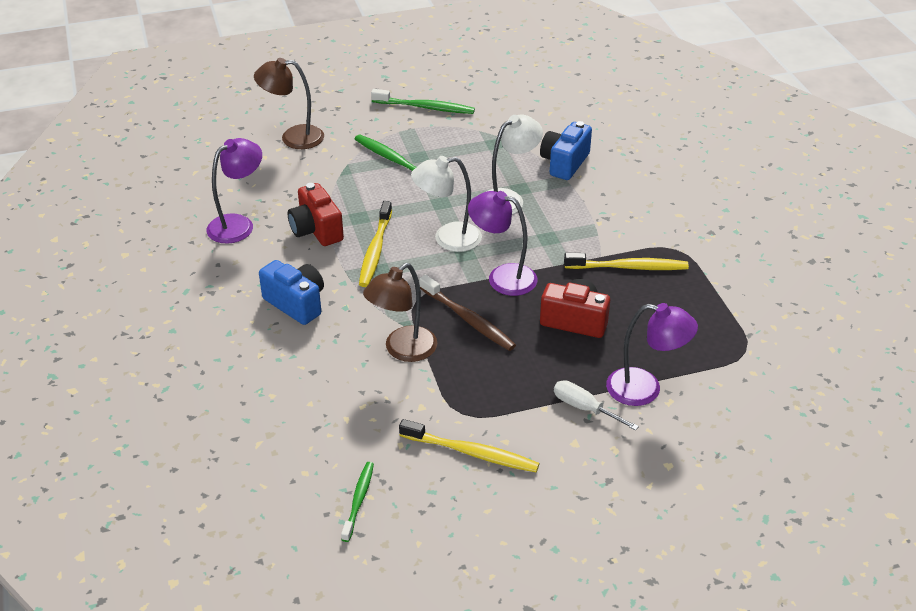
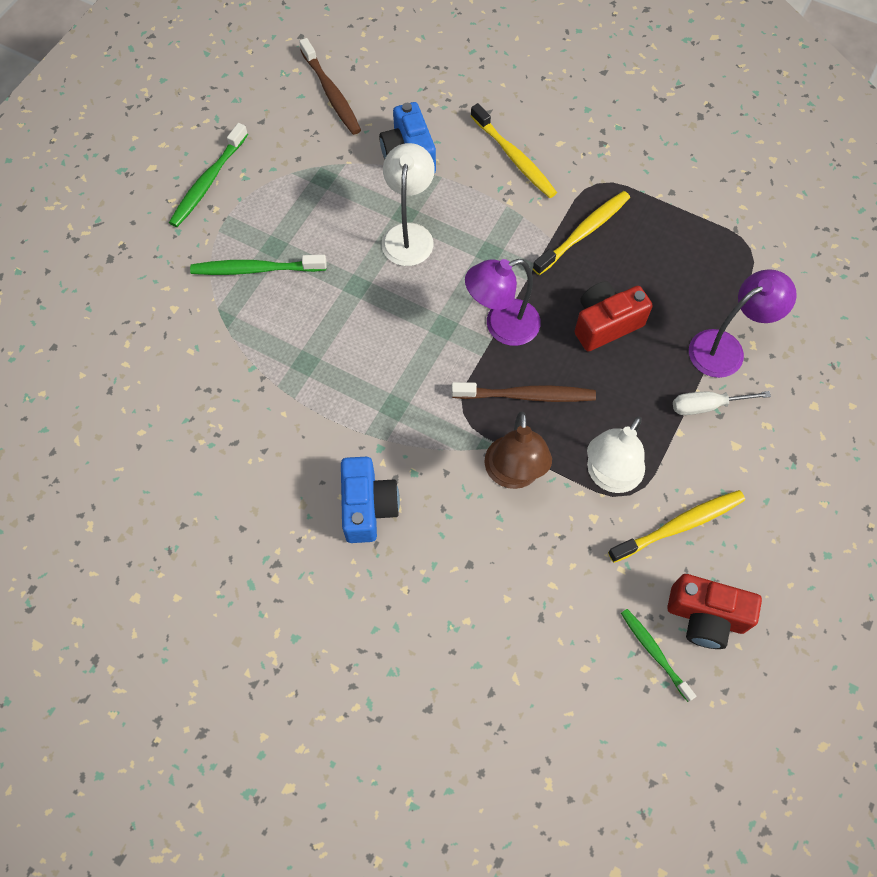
camera: 45 degrees left, 25 degrees up
purple lamp [206,138,262,244] -> none
brown lamp [254,58,324,149] -> none
blue camera [259,260,324,325] -> blue camera turned 90 degrees clockwise [341,457,400,543]
red camera [288,183,344,246] -> red camera moved to [667,574,762,649]
yellow toothbrush [359,201,392,287] -> yellow toothbrush moved to [471,103,557,198]
green toothbrush [371,89,475,114] -> green toothbrush turned 150 degrees clockwise [169,123,248,227]
white lamp [411,156,482,252] -> white lamp moved to [587,416,645,493]
none -> brown toothbrush [299,38,361,135]

